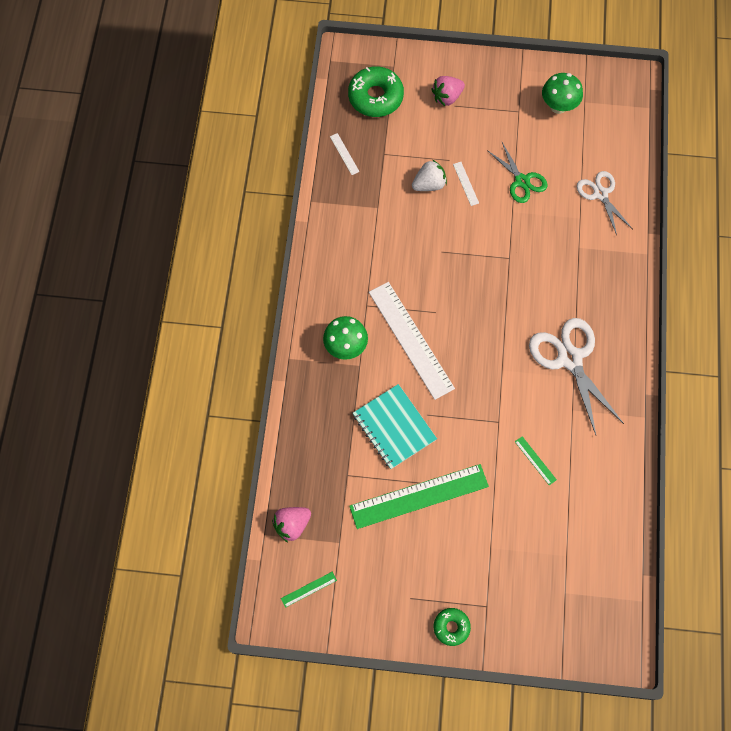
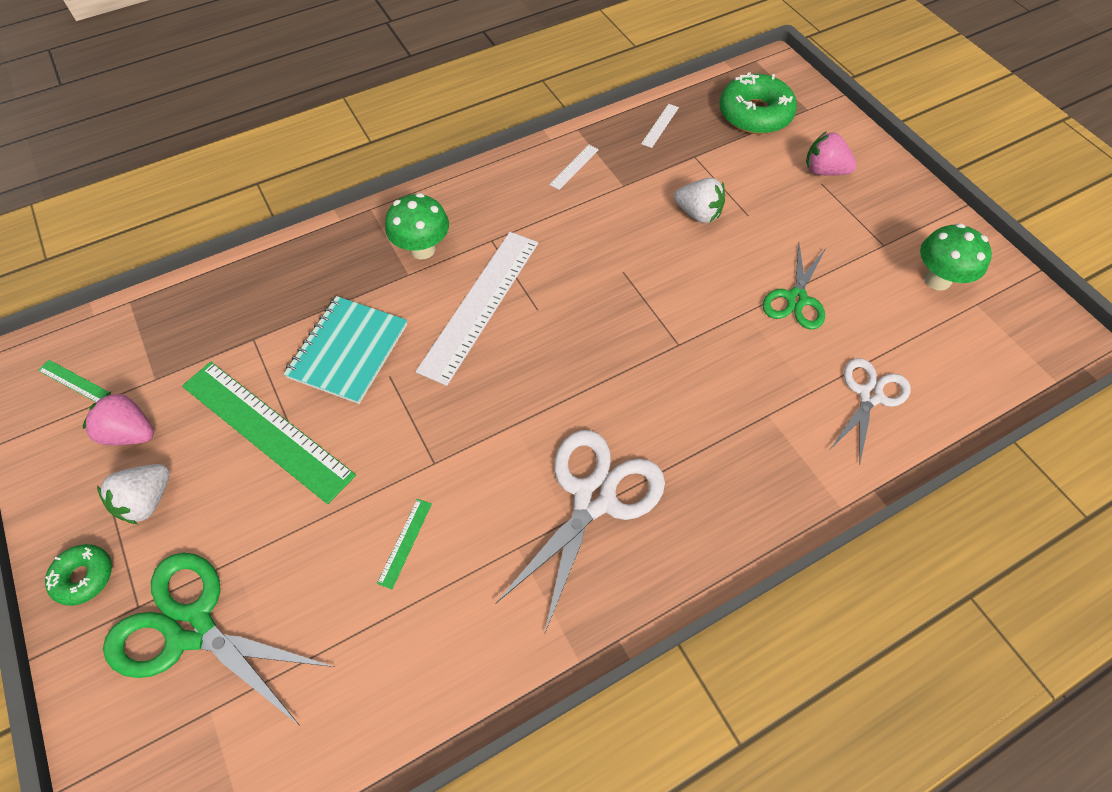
camera: 55 degrees right, 10 degrees down
pink strawberry [272,507,311,542] -> pink strawberry moved to [83,392,154,445]
white ruler [453,162,479,206] -> white ruler moved to [549,145,599,190]
none -> white strawberry [97,464,170,524]
none -> green scissors [103,553,334,726]

